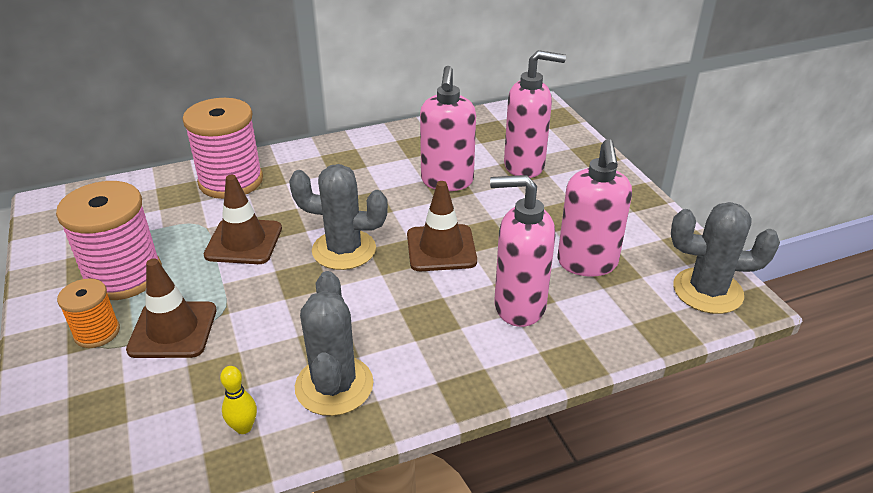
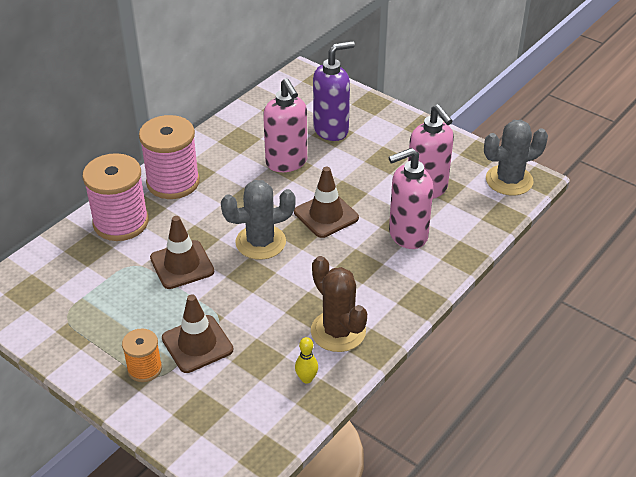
camera: 30 degrees left, 5 degrees up
pink spool [56,181,162,300] -> pink spool moved to [139,115,200,199]
grey cactus [295,271,373,416] -> brown cactus [311,256,367,352]
pink soap dispenser [504,50,566,178] -> purple soap dispenser [313,41,355,141]

